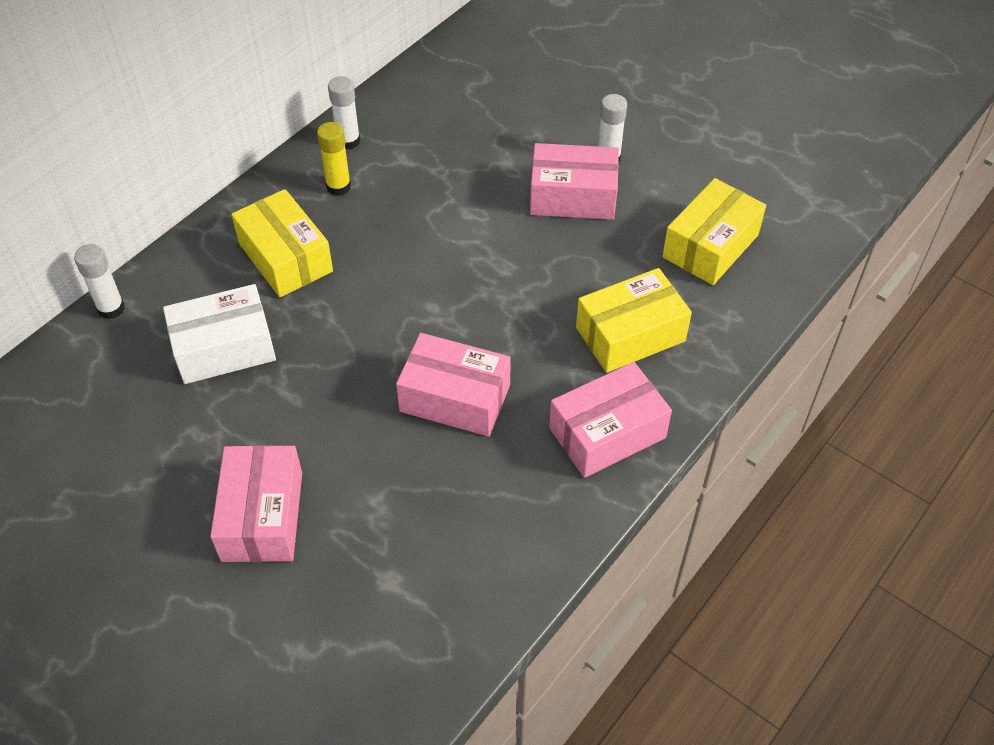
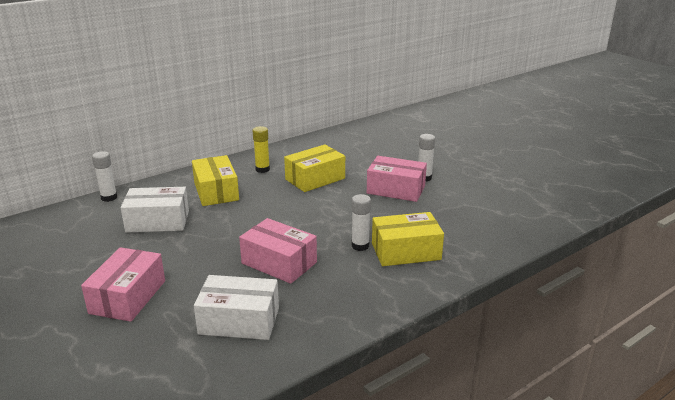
camera: 15 degrees right, 25 degrees down
white glue stick [328,76,360,150] -> white glue stick moved to [352,194,371,251]
pink box [549,362,672,478] -> none
yellow box [662,178,766,285] -> yellow box moved to [284,145,345,192]
none -> white box [194,275,279,340]

